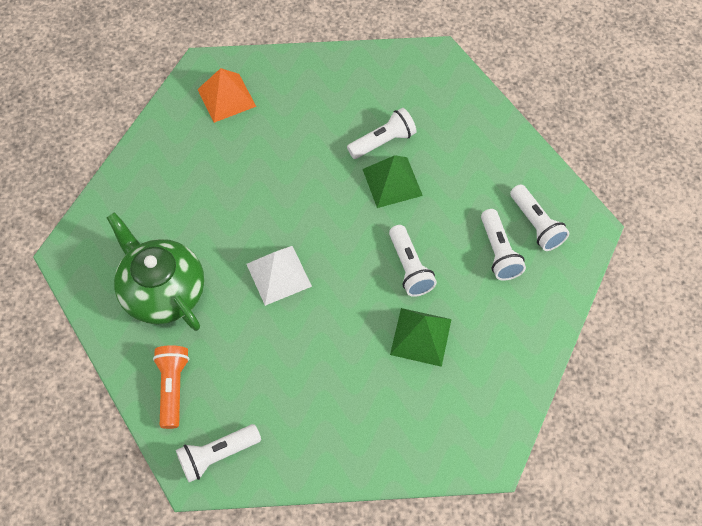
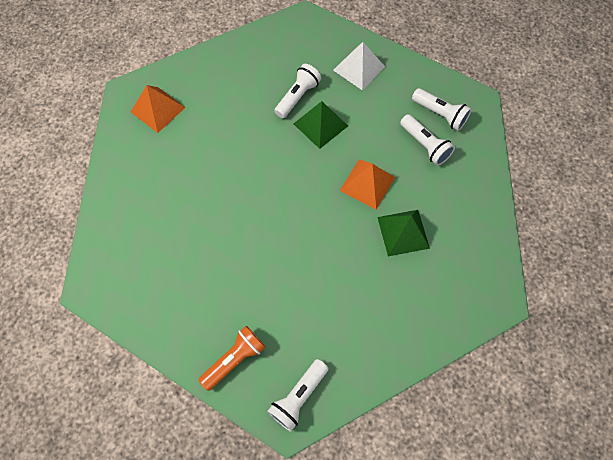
camera: 25 degrees left, 5 degrees up
green teapot [107,212,204,331] -> none
orange flashlight [153,345,189,429] -> orange flashlight turned 75 degrees clockwise [199,326,265,391]
white pyramid [246,246,312,306] -> white pyramid moved to [333,42,385,90]
white flashlight [389,225,437,297] -> orange pyramid [340,159,395,209]

